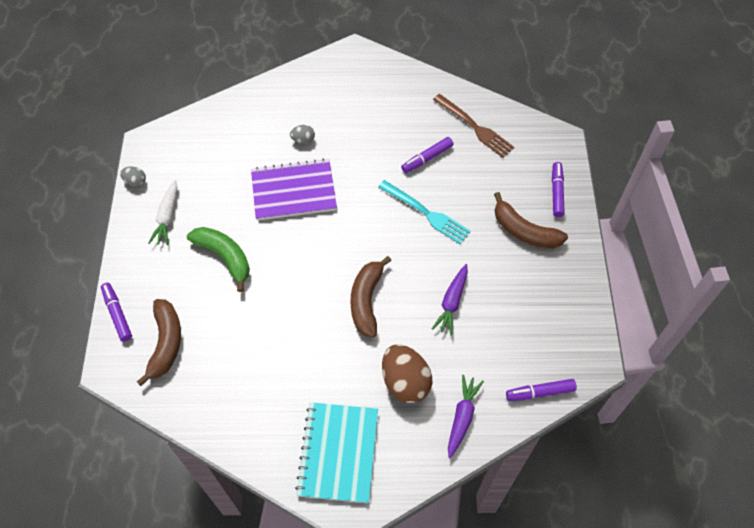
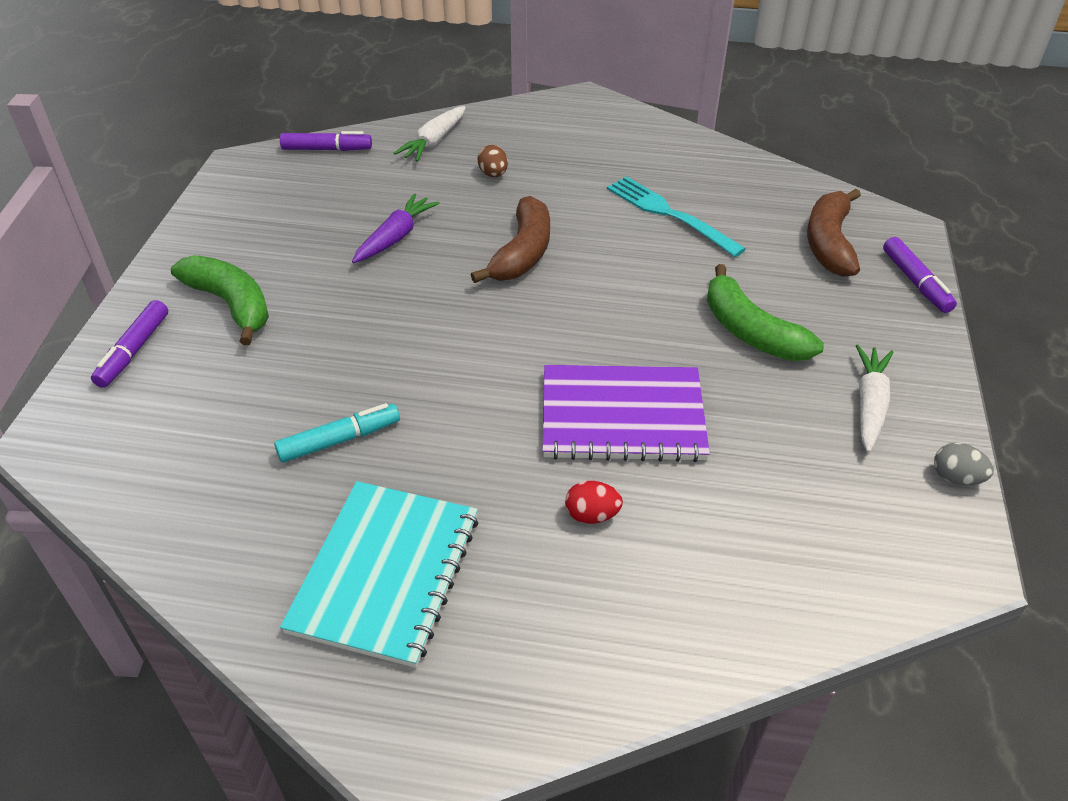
camera: 170 degrees left, 15 degrees down
grey egg [290,125,315,144] -> red egg [565,481,623,524]
turquoise notebook [295,402,378,503] -> turquoise notebook moved to [280,481,478,668]
turquoise fork [378,180,471,244] -> turquoise fork moved to [607,176,746,257]
brown egg [382,345,432,403] -> brown egg [477,145,508,177], size x0.48
purple marker [401,137,453,173] -> turquoise marker [274,403,400,463]
brown fork [433,94,514,158] -> none
purple carrot [448,375,484,458] -> white carrot [394,106,466,162]
brown banana [494,192,568,248] -> green banana [171,256,269,345]

